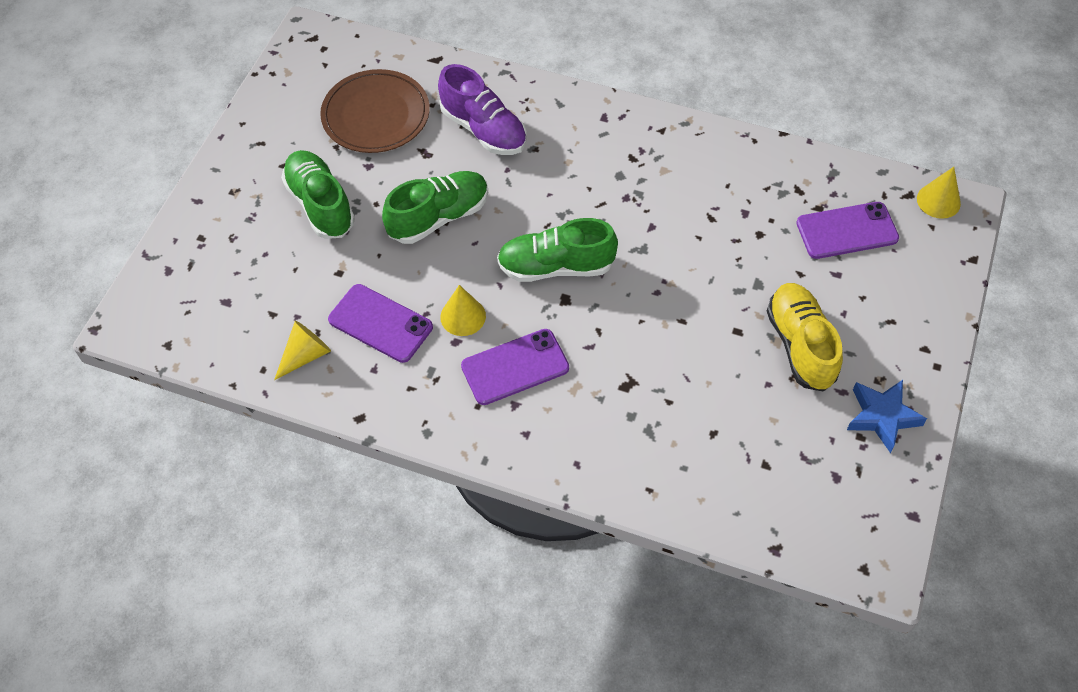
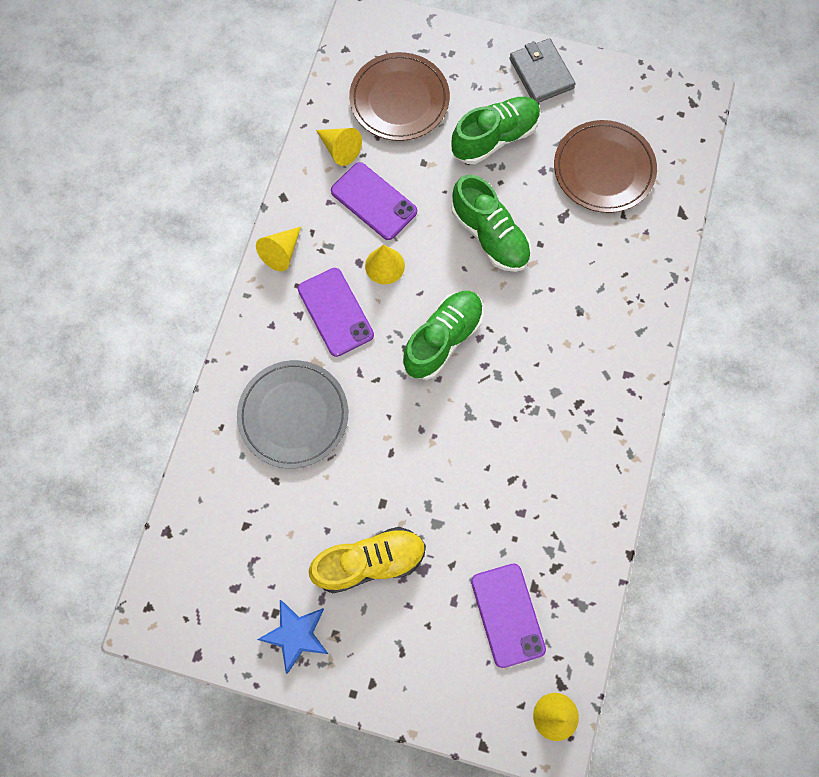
camera: 85 degrees right, 15 degrees up
purple phone [328,284,433,363] -> purple phone turned 75 degrees counterclockwise [331,162,417,240]
purple shoe [438,64,527,155] -> none
green shoe [497,218,618,282] -> green shoe turned 45 degrees clockwise [403,291,484,380]
none -> grey plate [237,360,348,468]
none -> yellow cone [256,227,301,271]
none -> brown plate [349,52,450,141]
none -> grey wallet [510,38,576,103]

